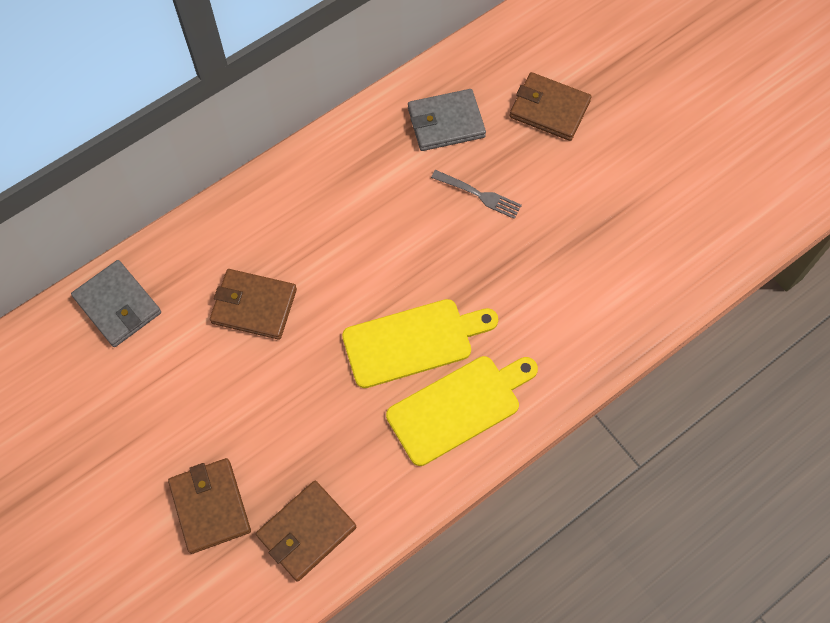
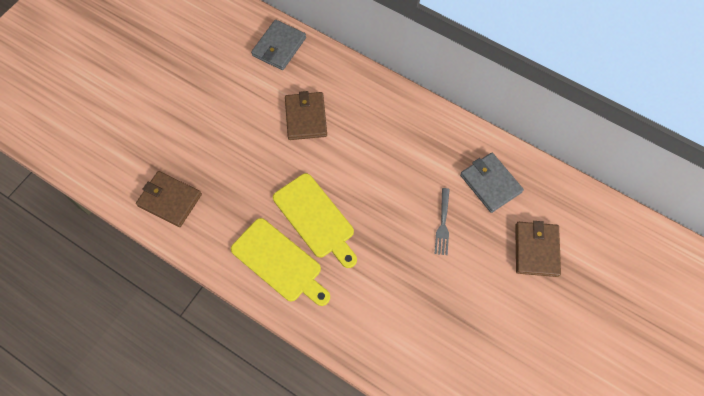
camera: 70 degrees right, 0 degrees up
brown wallet [168,458,251,554] -> none

